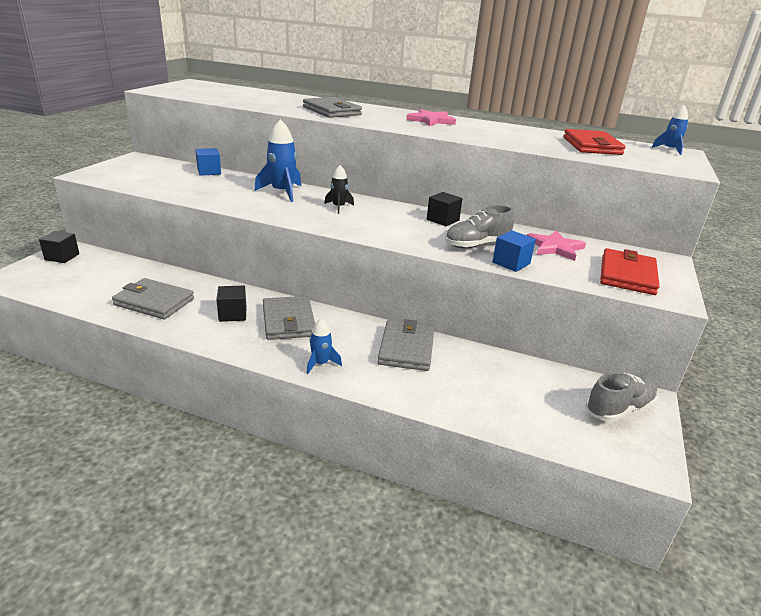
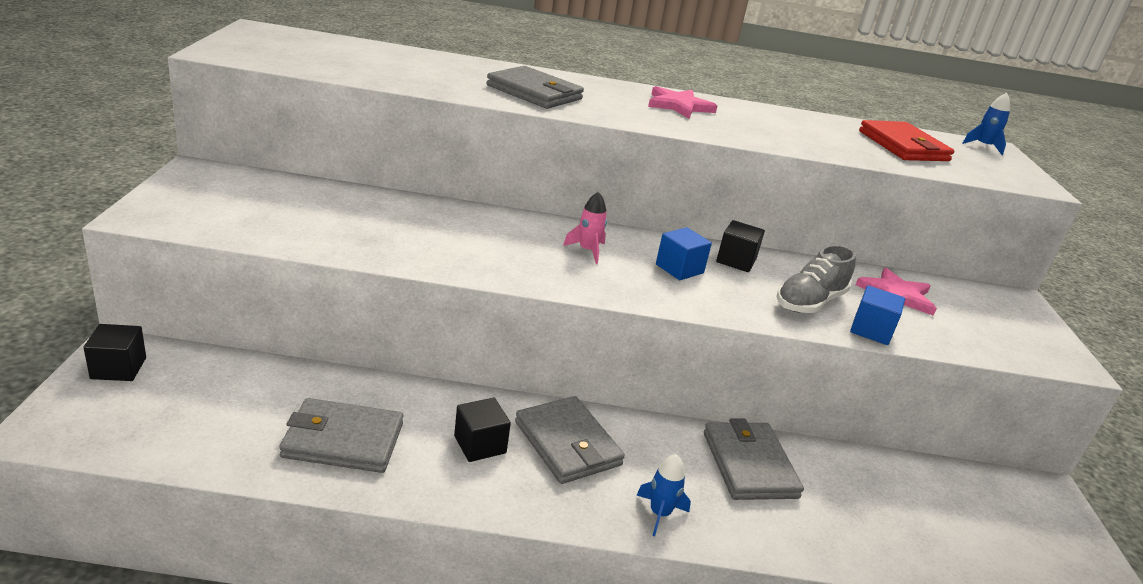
camera: 20 degrees left, 0 degrees up
blue cube [195,148,221,176] -> blue cube moved to [656,227,712,280]
blue rocket [254,119,301,202] -> none
black rocket [324,165,354,214] -> pink rocket [563,192,607,264]
grey shoe [585,372,658,422] -> none
red wallet [600,248,660,295] -> none

